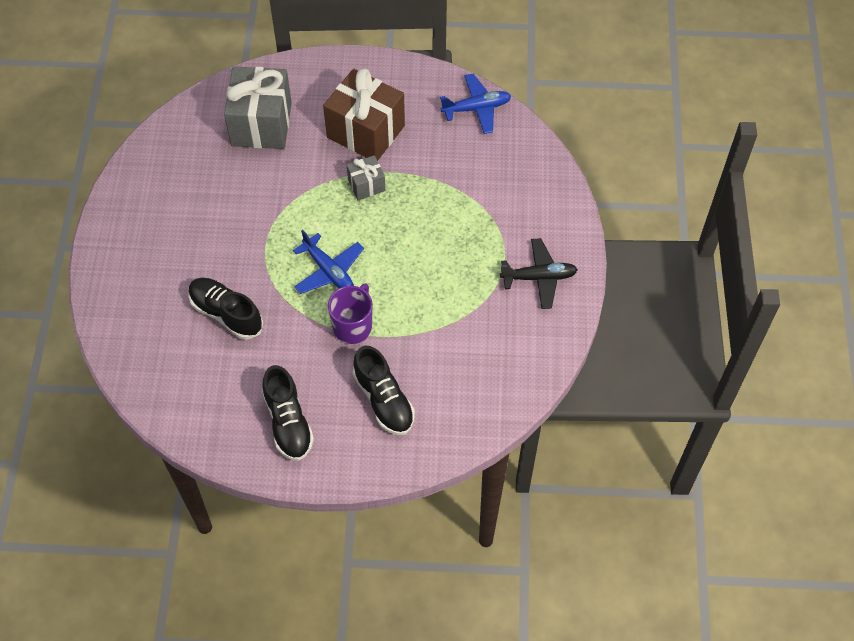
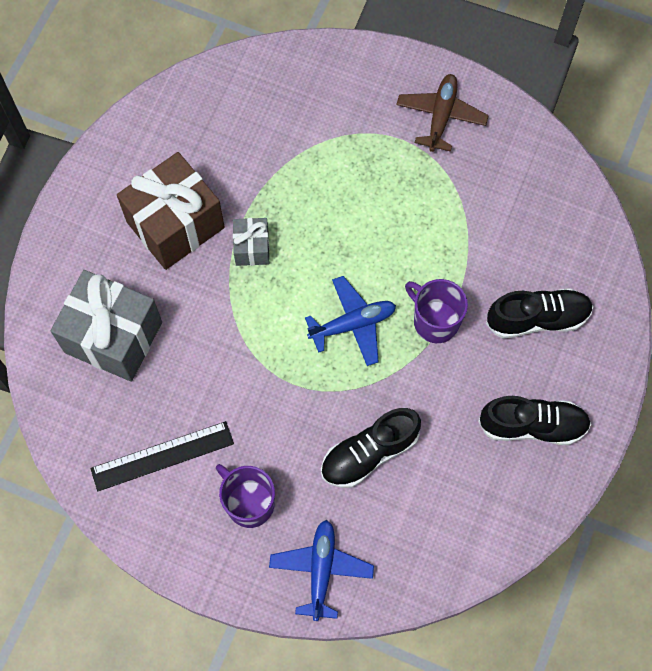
camera: 70 degrees left, 10 degrees up
blue plane [440,74,511,134] -> blue plane moved to [269,520,374,621]
black plane [500,238,578,309] -> brown plane [396,74,489,152]
none -> black ruler [90,421,234,491]
none -> purple mug [216,464,275,528]

